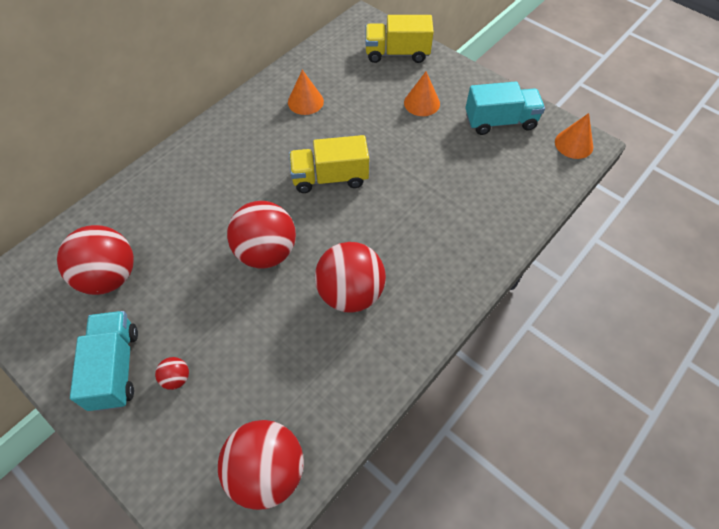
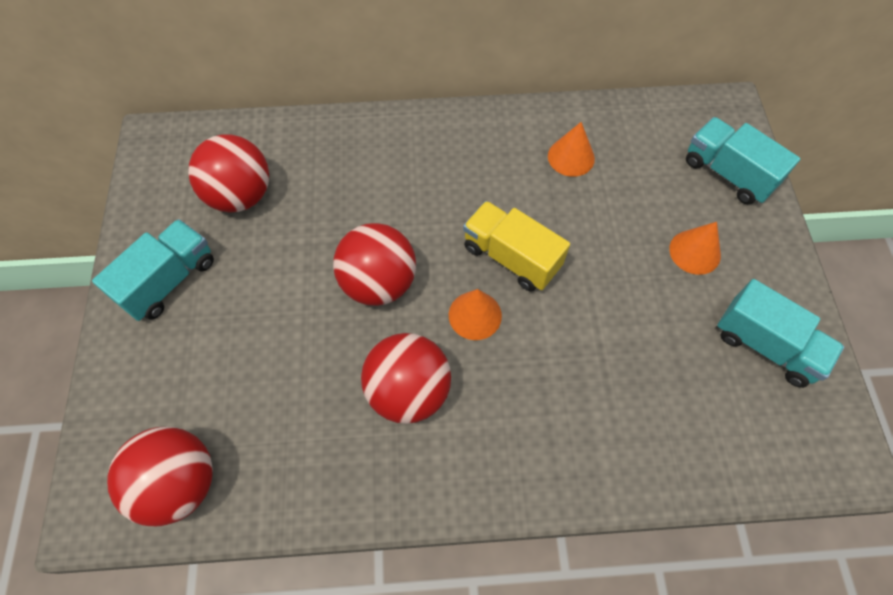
camera: 45 degrees right, 5 degrees up
red ball [155,357,189,390] -> none
yellow truck [366,15,434,63] -> turquoise truck [686,117,800,204]
orange cone [555,113,593,159] -> orange cone moved to [449,289,502,340]

